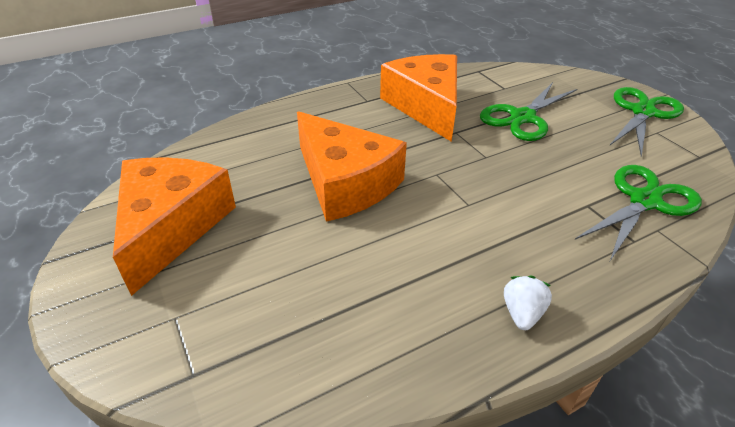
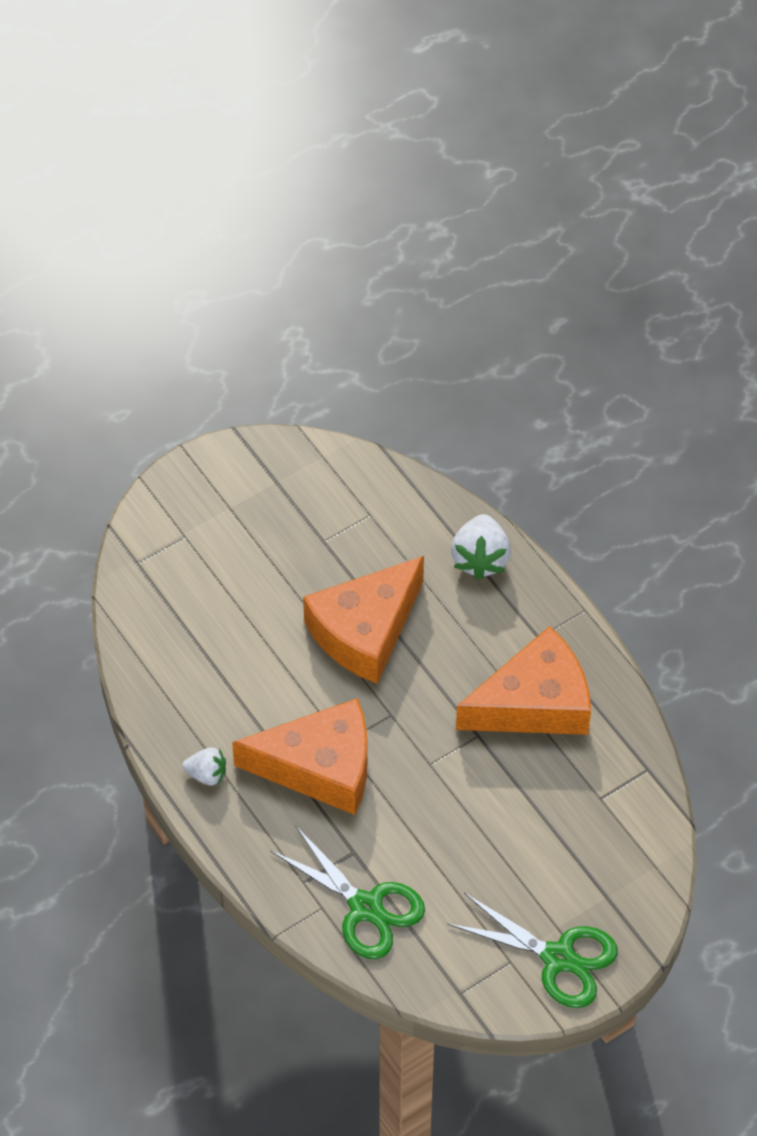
camera: 85 degrees right, 15 degrees up
orange cheese [113,157,236,296] -> orange cheese moved to [232,698,367,815]
green scissors [480,82,577,141] -> none
none -> white strawberry [451,514,511,580]

